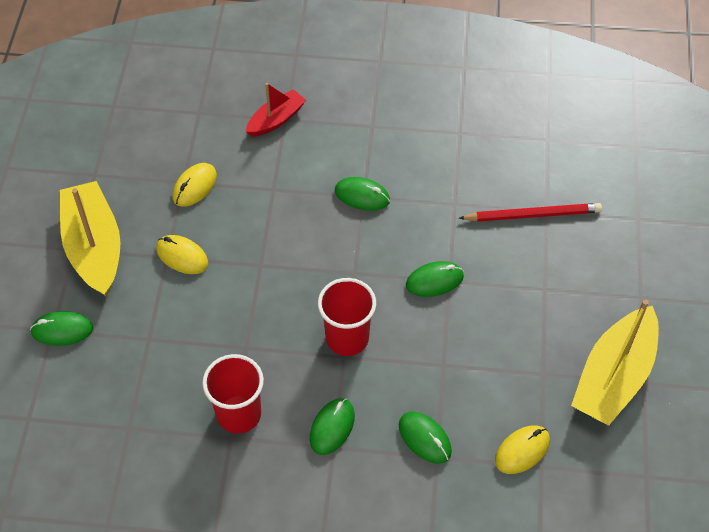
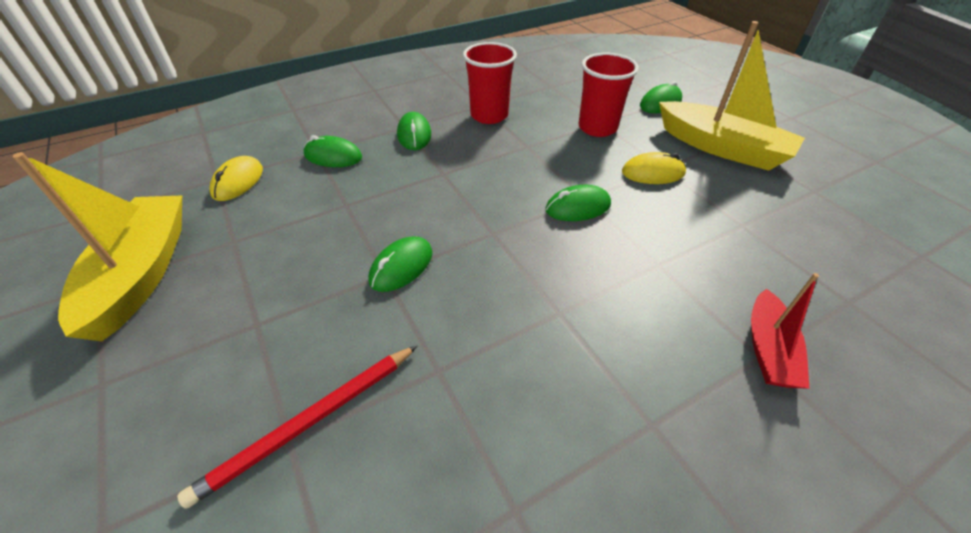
camera: 145 degrees right, 10 degrees down
yellow mouse [173,163,217,207] -> none
red cup [318,278,376,356] -> red cup moved to [579,53,639,137]
green mouse [335,177,390,211] -> green mouse moved to [545,185,611,221]

